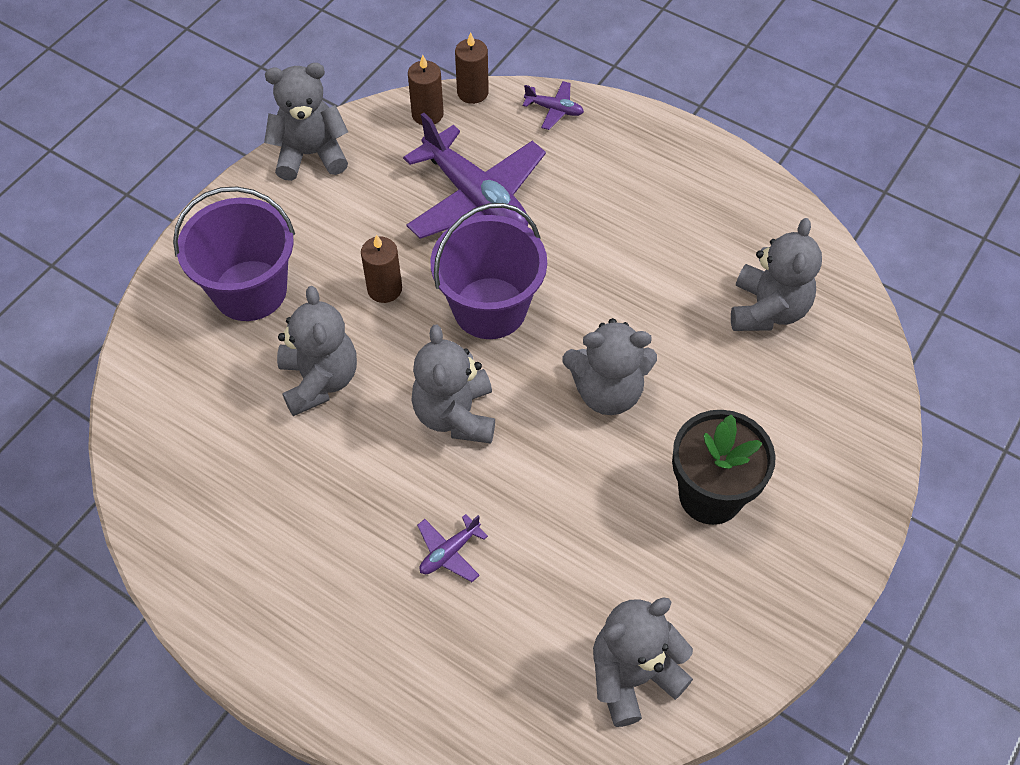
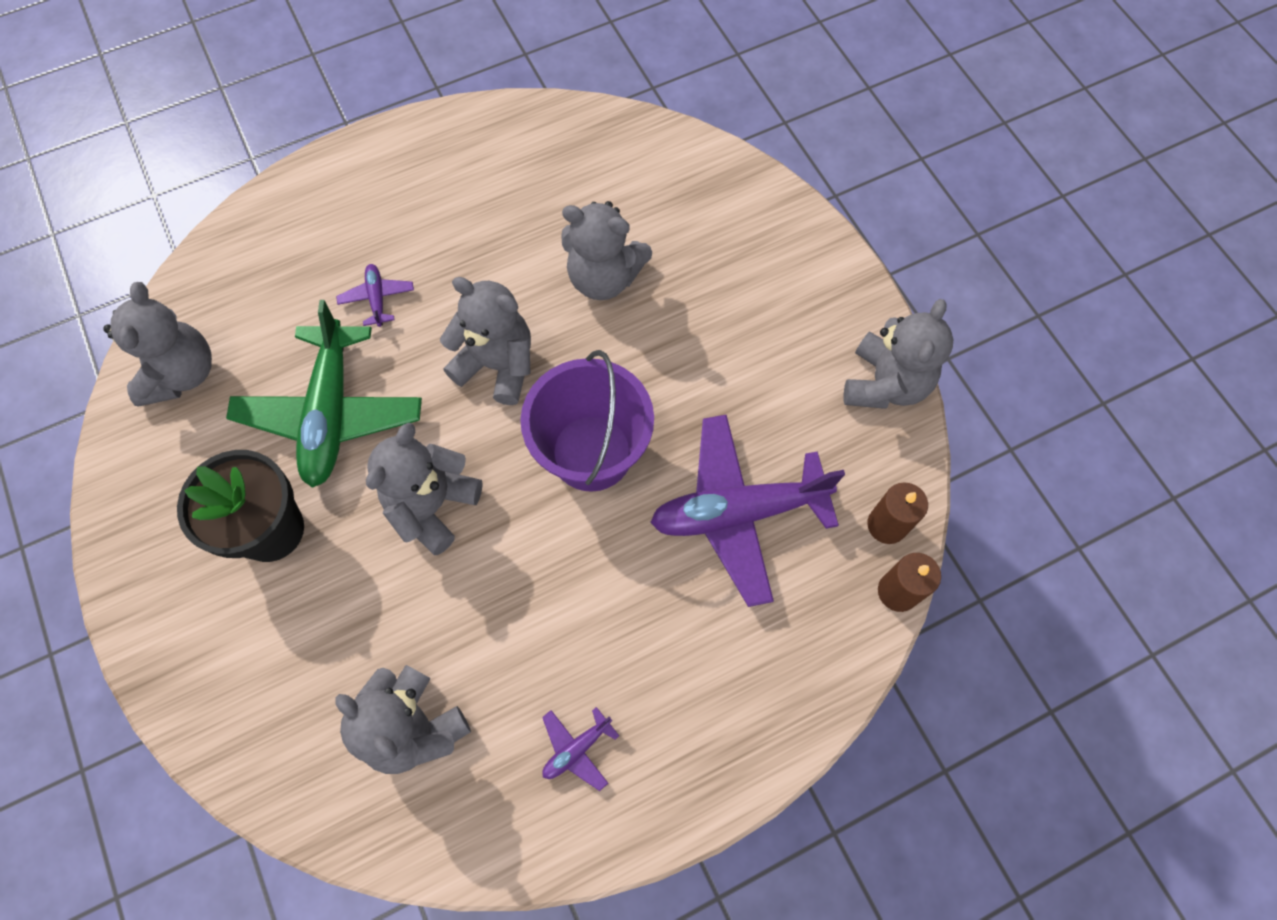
camera: 120 degrees right, 10 degrees up
purple bucket [173,187,295,321] -> none
brown candle [361,234,402,303] -> none
purple plane [523,81,584,130] -> purple plane moved to [542,707,619,791]
none -> green plane [226,300,422,488]

